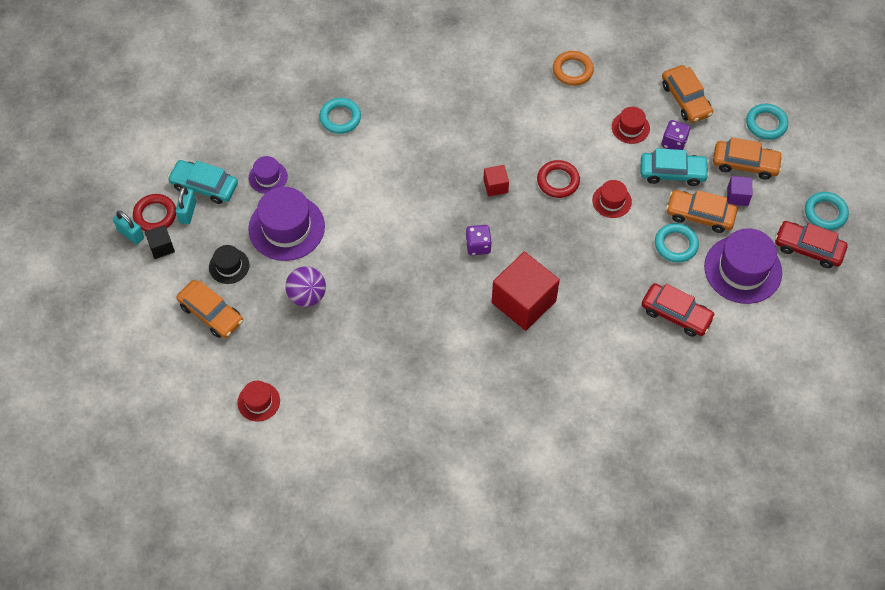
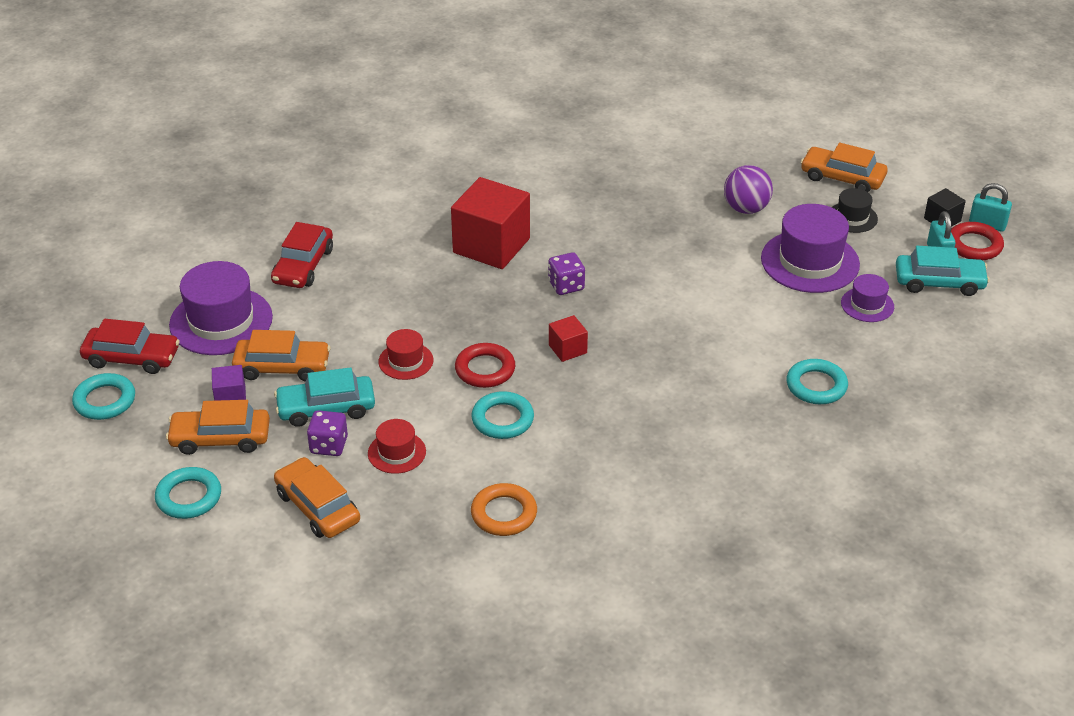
camera: 165 degrees right, 20 degrees down
red hat [237,381,280,422] -> none
red car [642,283,716,337] -> red car turned 90 degrees counterclockwise [271,222,333,288]
turquoise ring [655,223,699,263] -> turquoise ring moved to [471,391,534,439]

